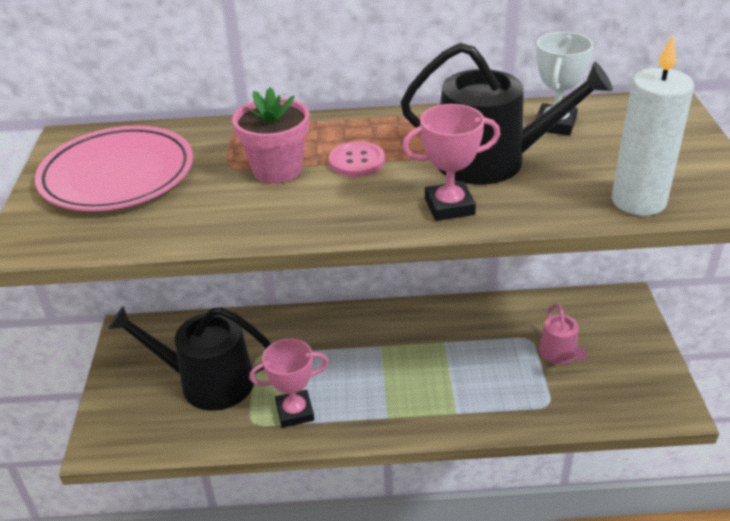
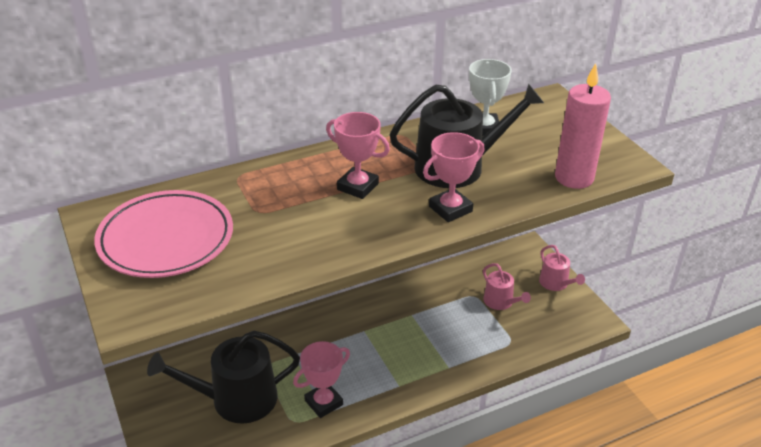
camera: 25 degrees left, 0 degrees up
pink flower pot [232,87,309,184] -> none
pink button [329,141,385,177] -> pink trophy [326,112,390,199]
white candle [612,35,694,216] -> pink candle [555,63,611,189]
none -> pink watering can [539,245,585,291]

